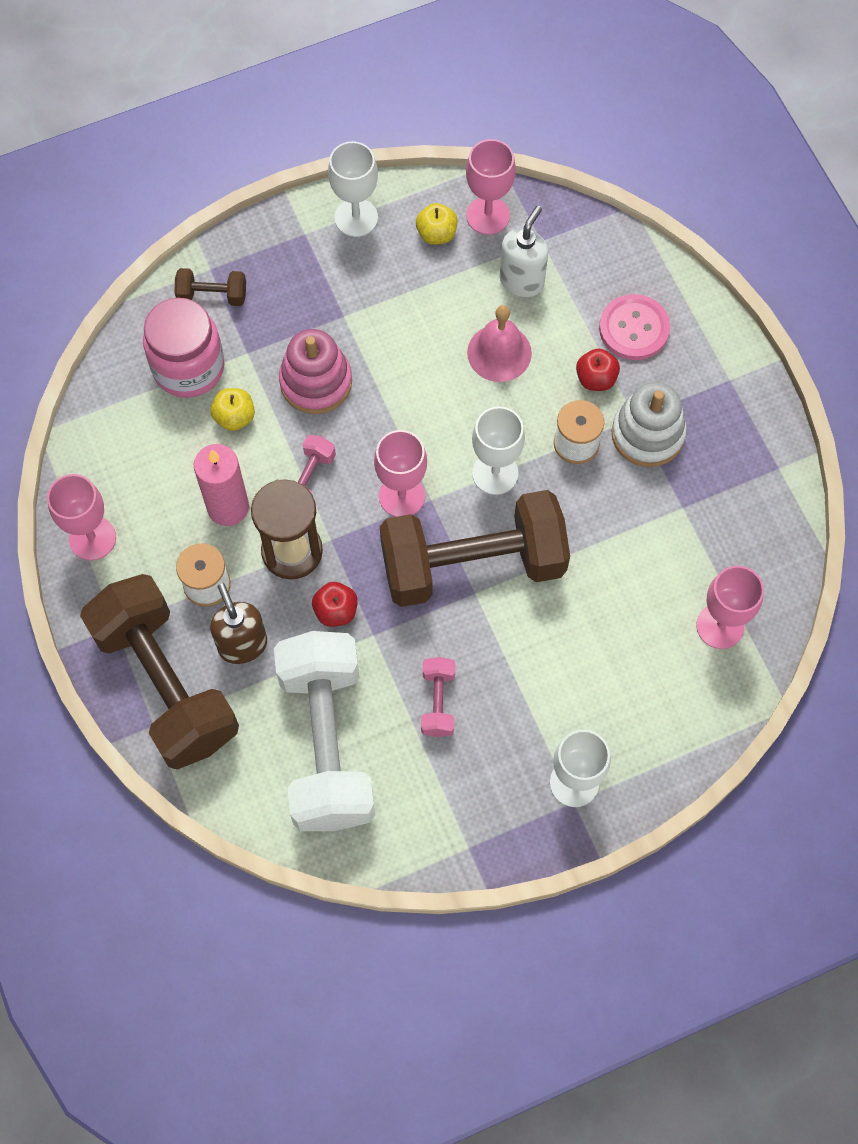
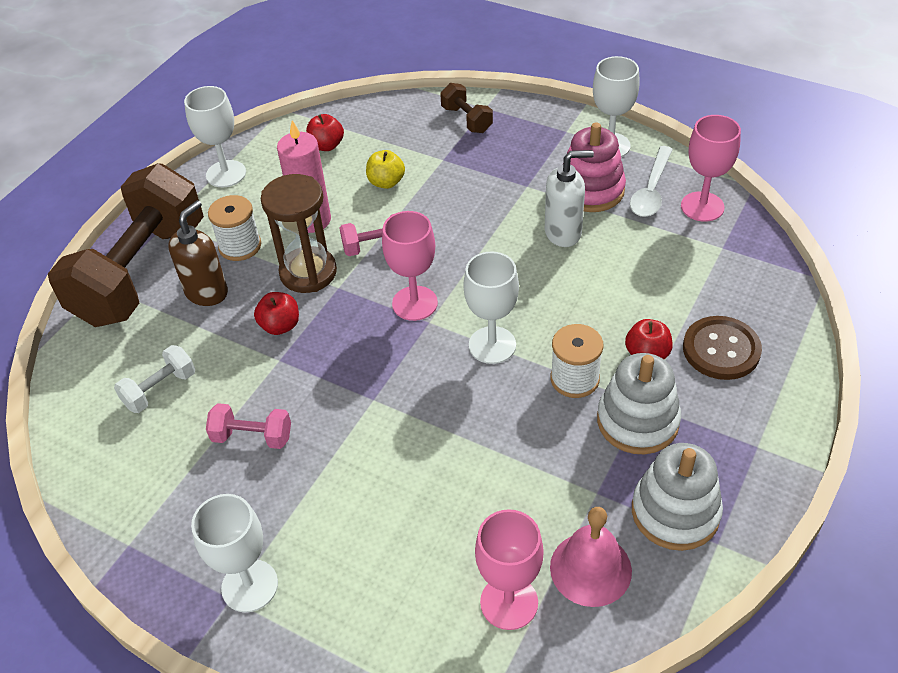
camera: 55 degrees right, 20 degrees down
pink goblet [47,474,116,560] -> white goblet [184,86,246,187]
pink jar [143,298,224,398] -> none
white dumbbell [274,631,375,831] -> white dumbbell [114,345,195,413], size x0.41
pink stacking toy [279,329,352,414] -> pink stacking toy moved to [567,122,626,212]
brown dumbbell [380,490,570,607] -> none
yellow apple [416,203,457,245] -> white spoon [630,146,673,217]
pink dumbbell [421,657,455,737] -> pink dumbbell turned 45 degrees clockwise [206,403,291,449]
pink bell [467,305,532,382] -> pink bell moved to [550,507,632,607]
white soap dispenser [500,206,548,297] -> white soap dispenser moved to [545,150,594,247]
pink button [599,294,670,360] -> brown button [683,316,762,380]
none -> red apple [306,114,344,151]
none -> white stacking toy [632,443,723,551]

